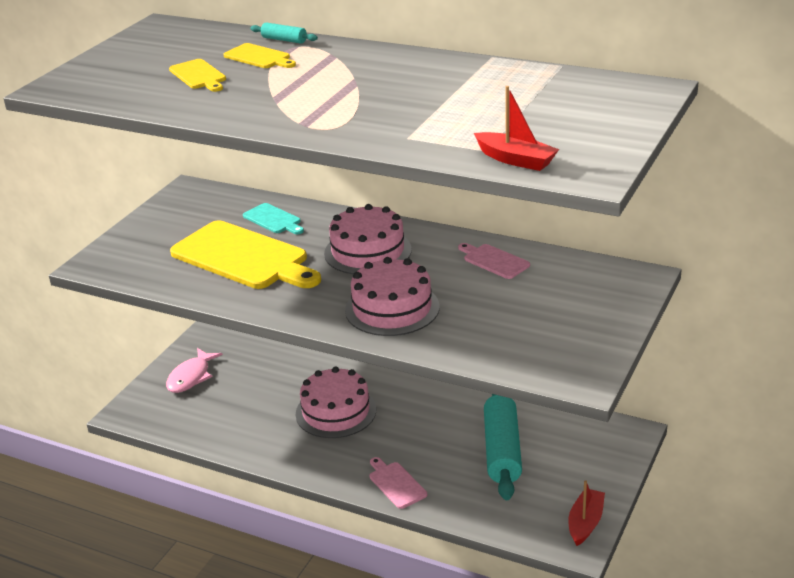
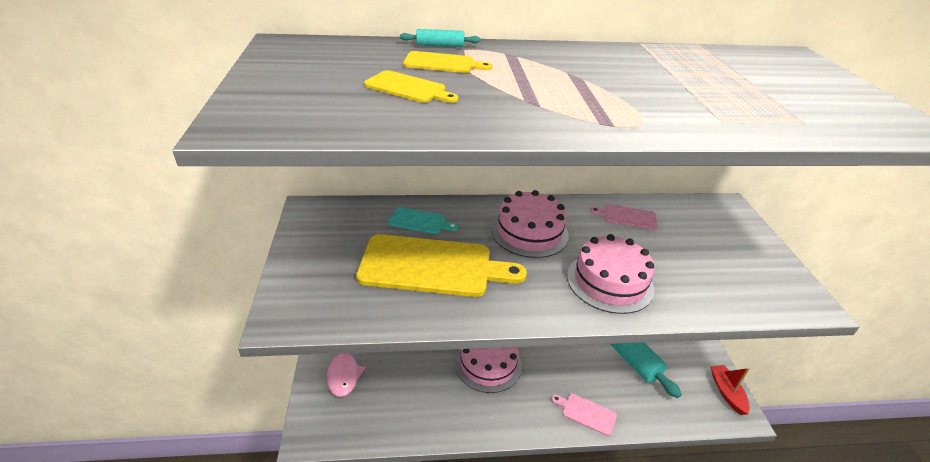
camera: 35 degrees left, 5 degrees up
red boat [474,86,559,171] -> none

